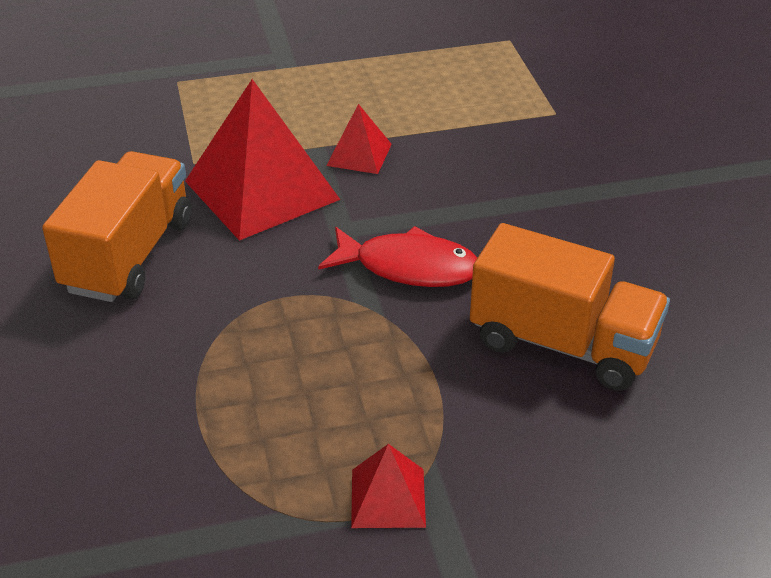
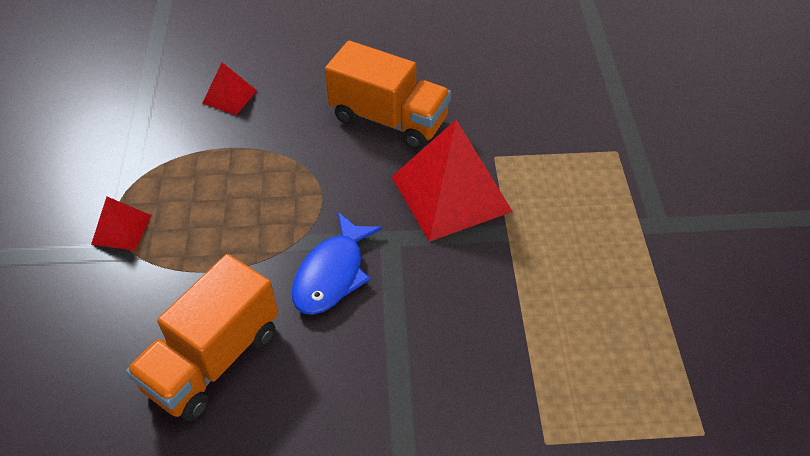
camera: 100 degrees right, 10 degrees up
red fish [318,226,477,287] -> blue fish [292,212,382,315]
red pyramid [326,104,392,174] -> red pyramid moved to [202,62,257,115]

